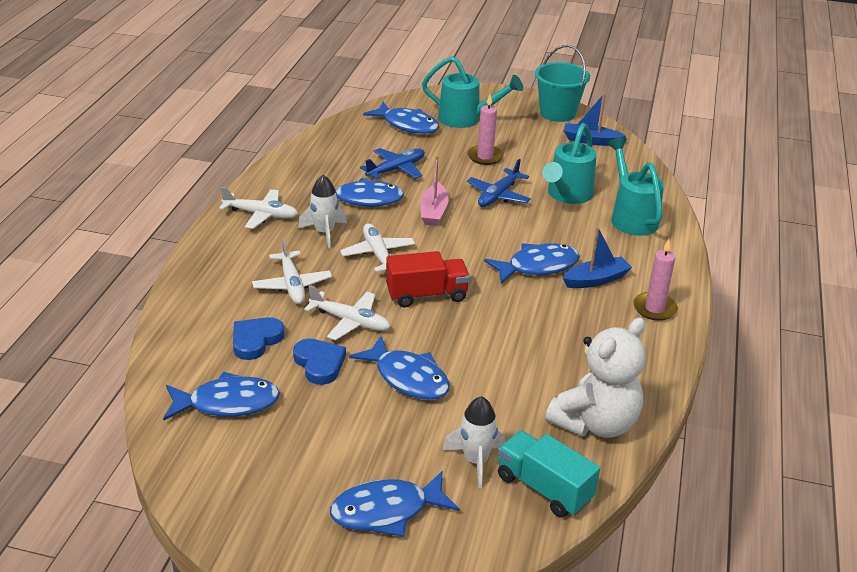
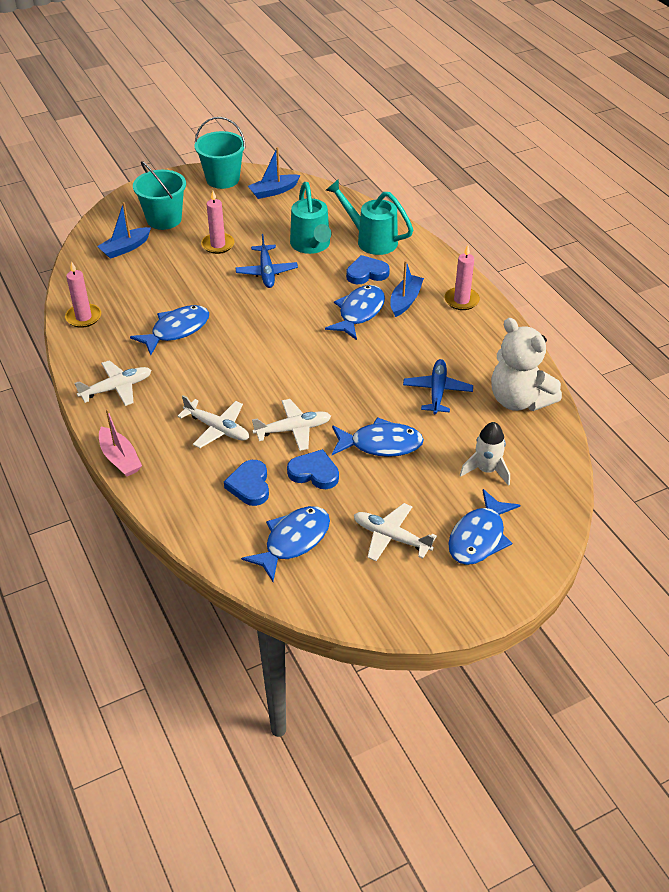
camera: 40 degrees left, 10 degrees up
white rocket [298,175,347,249] -> none
white plane [340,223,415,272] -> white plane moved to [354,503,437,561]
blue plane [360,148,425,179] -> blue plane moved to [403,359,473,414]
blue fish [363,102,439,134] -> blue boat [97,202,151,259]
red truck [386,251,470,308] -> none
pink boat [420,156,449,226] -> pink boat moved to [99,409,142,477]
turquoise watering can [422,56,523,128] -> turquoise bucket [133,161,186,230]
turquoise truck [498,431,600,518] -> none
white teddy bear [546,318,646,438] -> white teddy bear turned 135 degrees clockwise [491,318,562,411]
none -> pink candle [65,261,101,328]
none -> blue heart [346,255,390,284]

